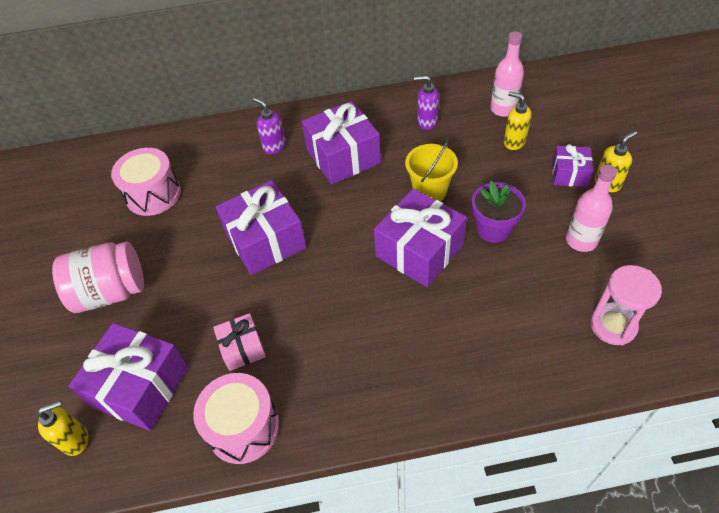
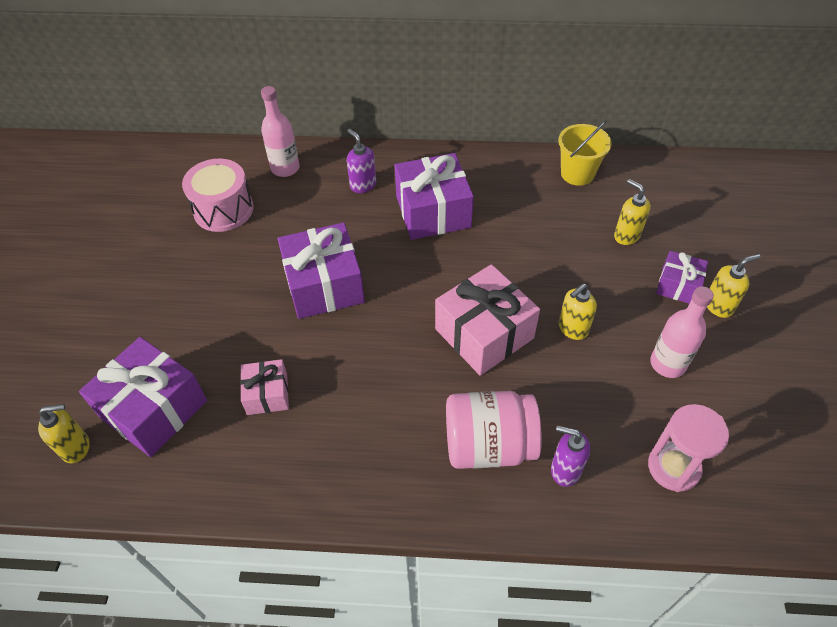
camera: 10 degrees right, 0 degrees up
pink jar [52,241,144,313] -> pink jar moved to [446,391,542,469]
pink drum [193,373,279,464] -> none
purple gift [374,188,467,287] -> pink gift [435,264,540,376]
yellow bucket [405,139,458,202] -> yellow bucket moved to [558,120,612,186]
purple soap dispenser [414,75,439,130] -> purple soap dispenser moved to [551,425,590,487]
purple flower pot [472,181,526,243] -> yellow soap dispenser [559,283,597,340]
pink bottle [490,31,524,117] -> pink bottle moved to [261,86,300,177]

